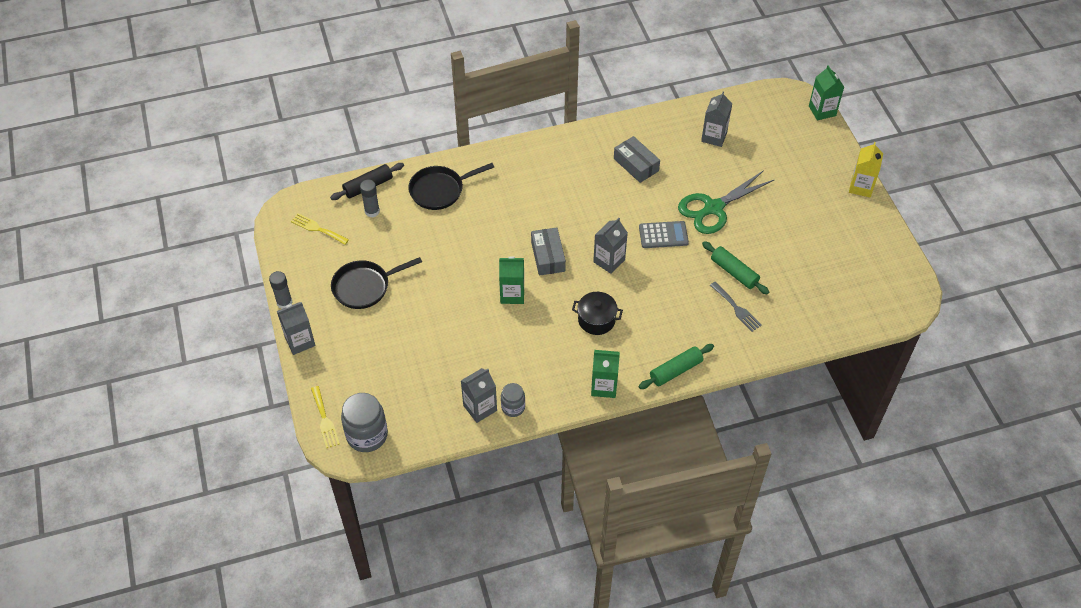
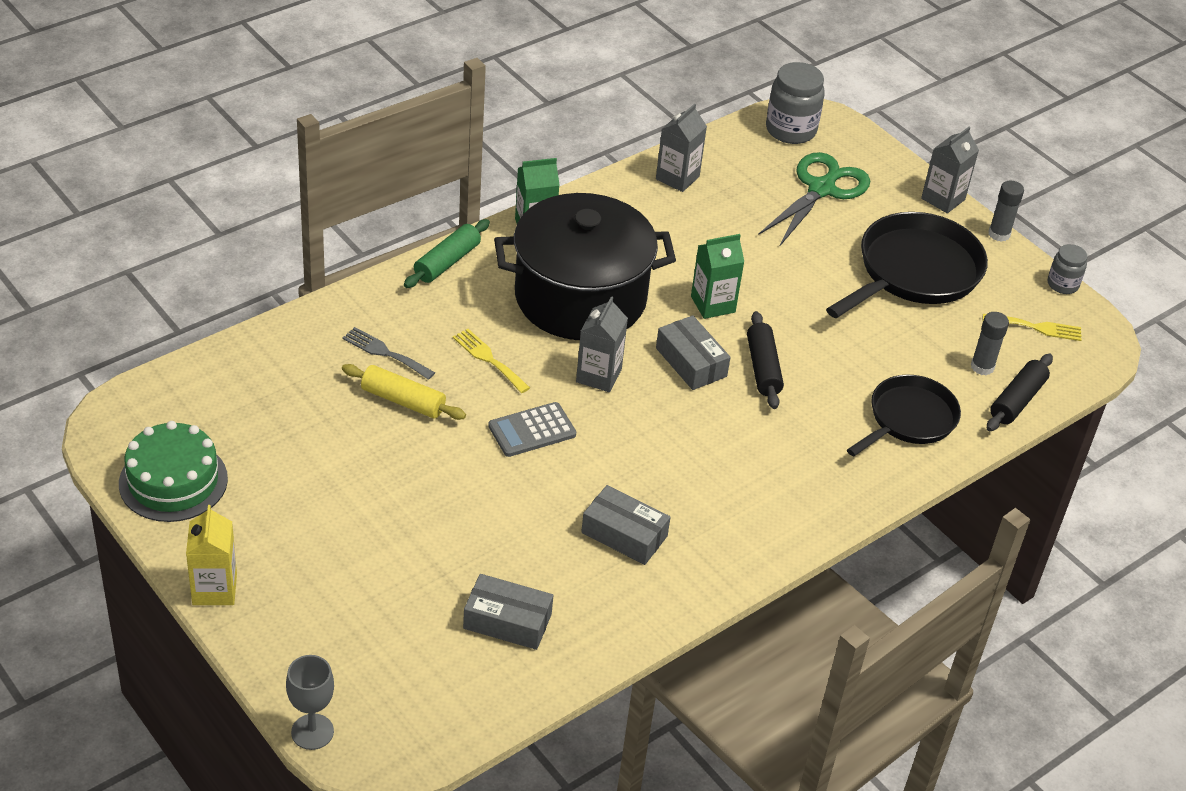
camera: 155 degrees right, 10 degrees down
yellow fork [311,386,340,448] -> yellow fork moved to [453,329,530,393]
black pan [331,257,422,309] -> black pan [826,212,988,318], size x1.53
grey jar [501,383,525,417] -> grey jar moved to [1048,244,1087,294]
black pot [572,292,623,335] -> black pot [494,193,676,340], size x2.40
green scissors [678,170,775,234] -> green scissors moved to [758,152,870,247]
grey carton [701,91,732,147] -> grey box [463,574,553,650]
green rolling pin [702,241,769,295] -> yellow rolling pin [342,364,466,420]
green carton [809,65,844,120] -> grey goblet [286,655,334,750]
none -> green cake [119,421,228,522]
none -> black rolling pin [747,311,784,409]

